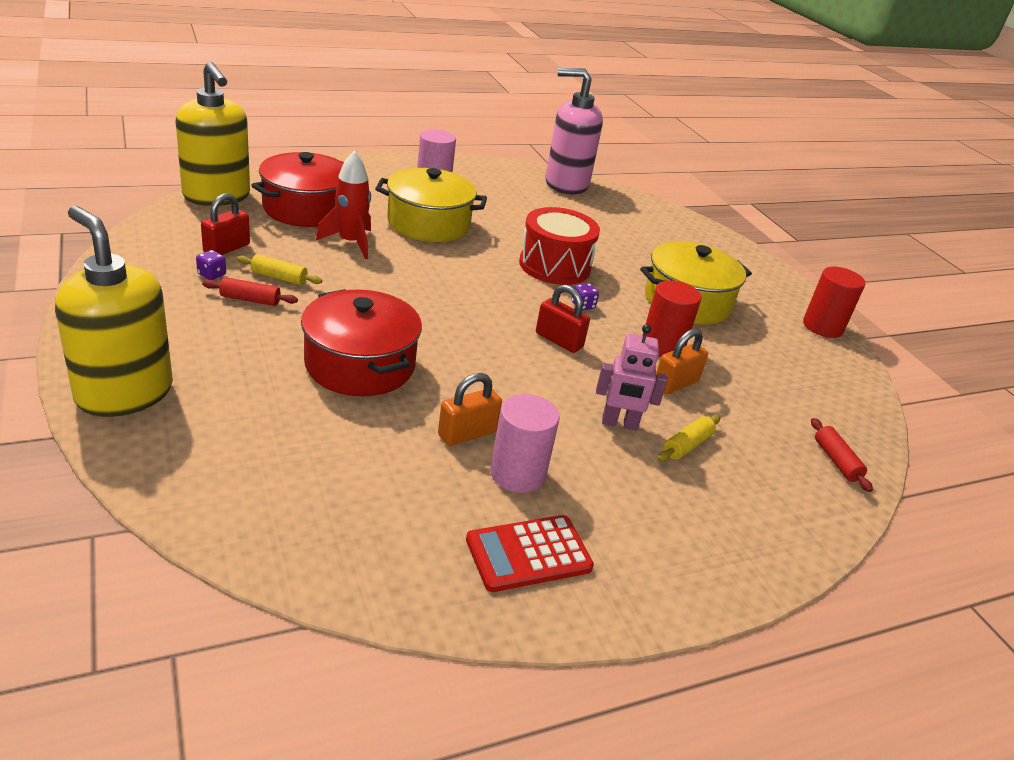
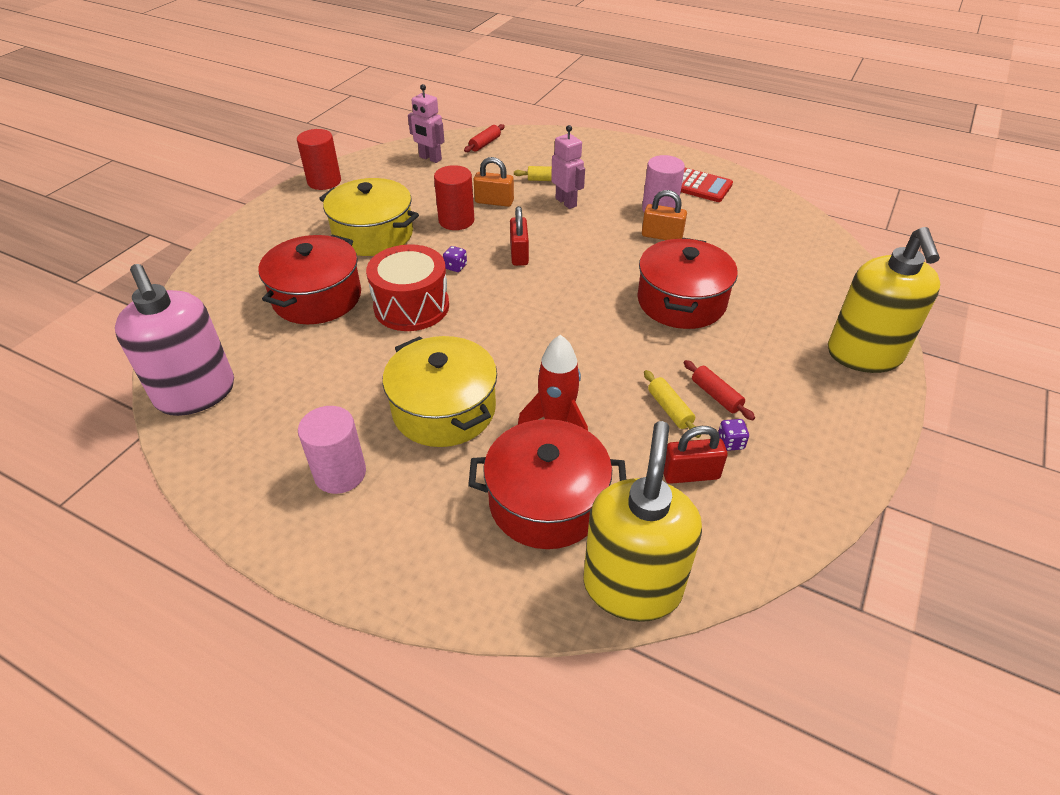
camera: 125 degrees left, 10 degrees up
none -> red pot [258,235,361,324]
none -> pink robot [408,84,445,163]

